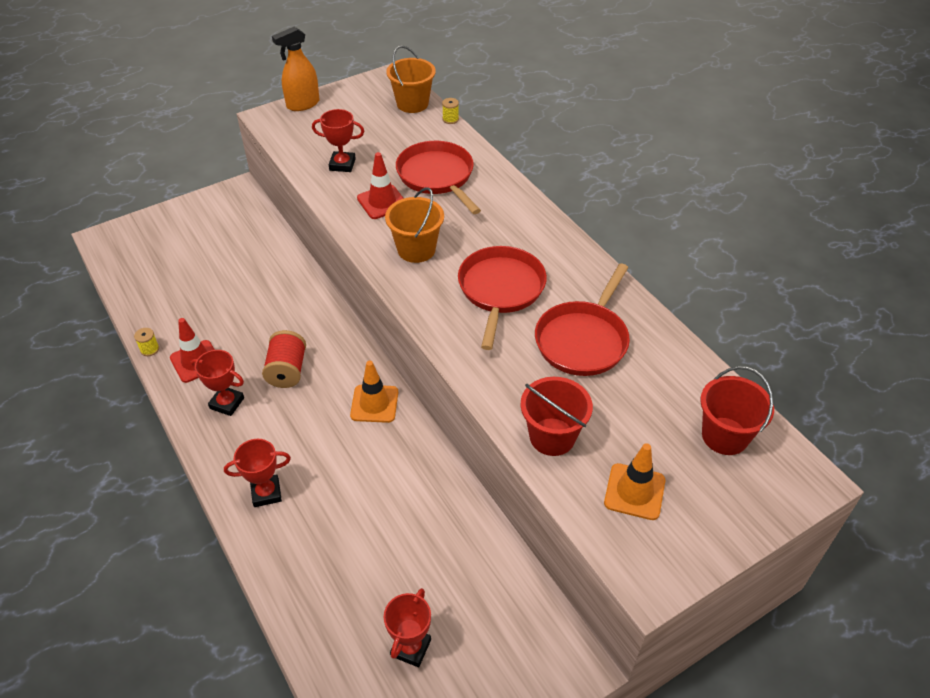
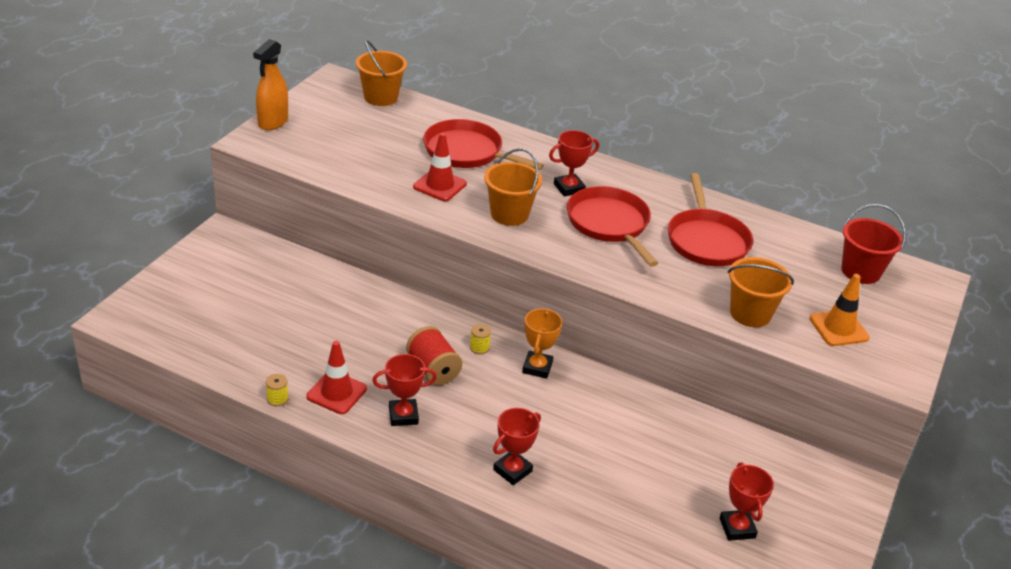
camera: 35 degrees left, 10 degrees down
red trophy [312,109,364,172] -> red trophy moved to [549,130,599,197]
orange traffic cone [350,361,398,423] -> orange trophy [522,308,563,379]
yellow spool [442,98,459,124] -> yellow spool moved to [470,324,491,355]
red bucket [521,377,593,456] -> orange bucket [728,257,794,327]

